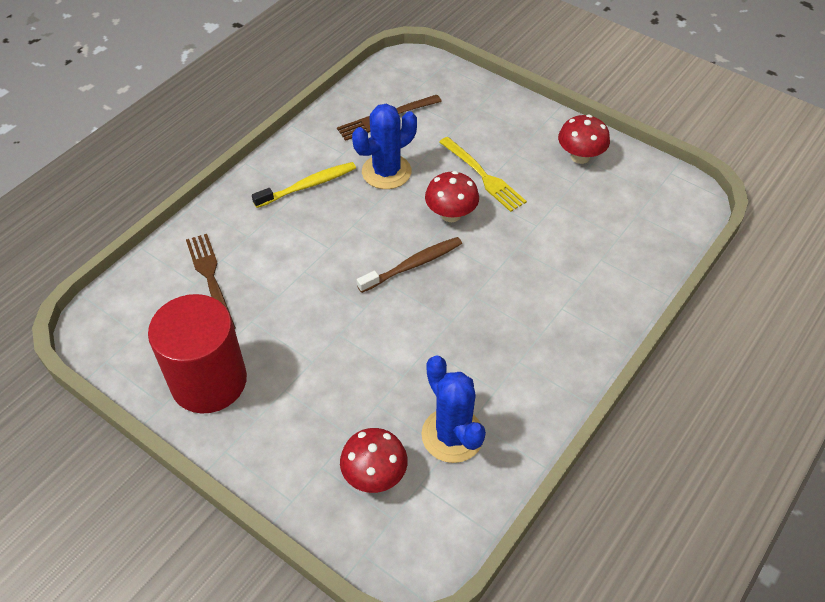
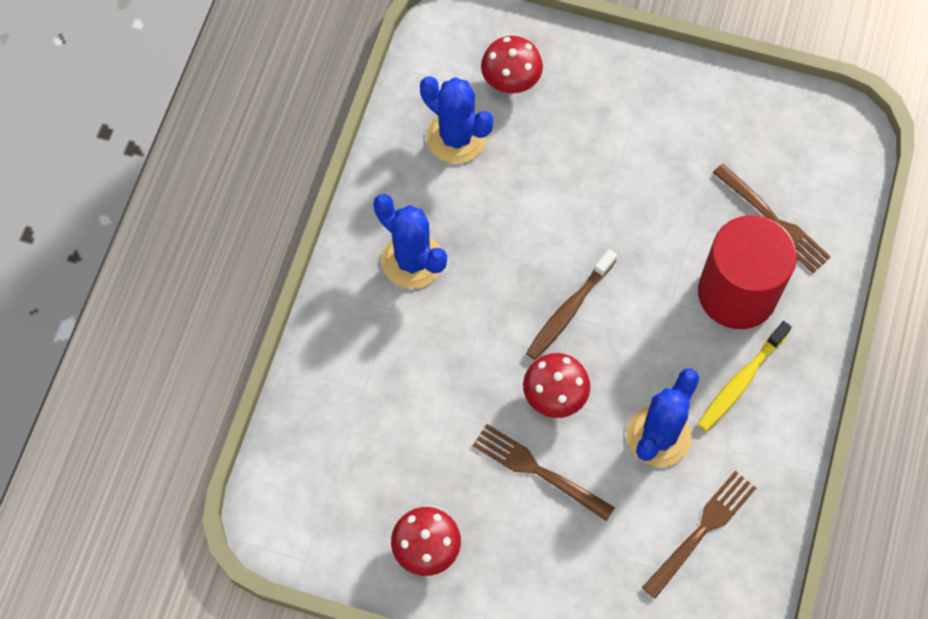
camera: 160 degrees right, 15 degrees up
red cylinder [148,294,247,413] -> red cylinder moved to [698,215,797,329]
yellow fork [439,137,527,212] -> brown fork [473,424,615,521]
none -> blue cactus [373,194,447,289]

